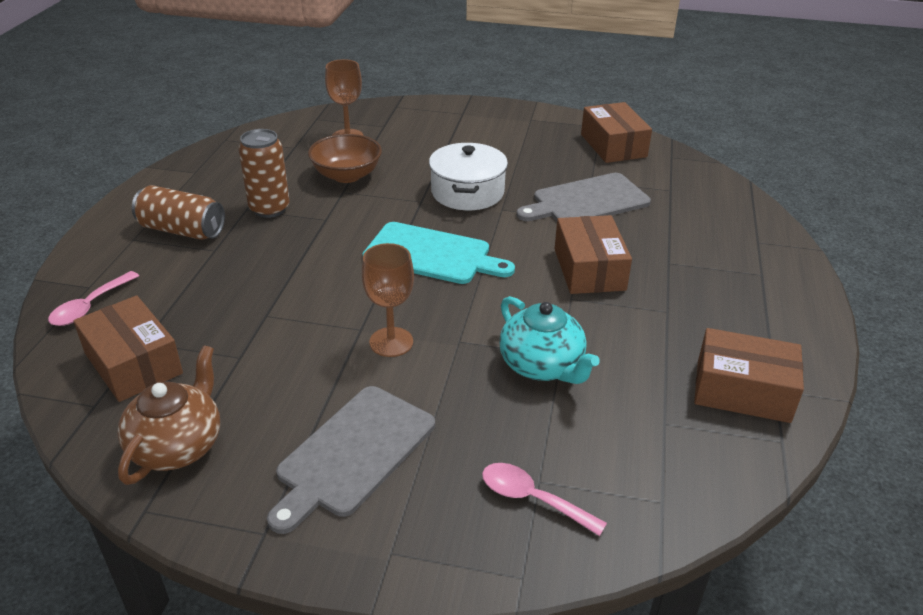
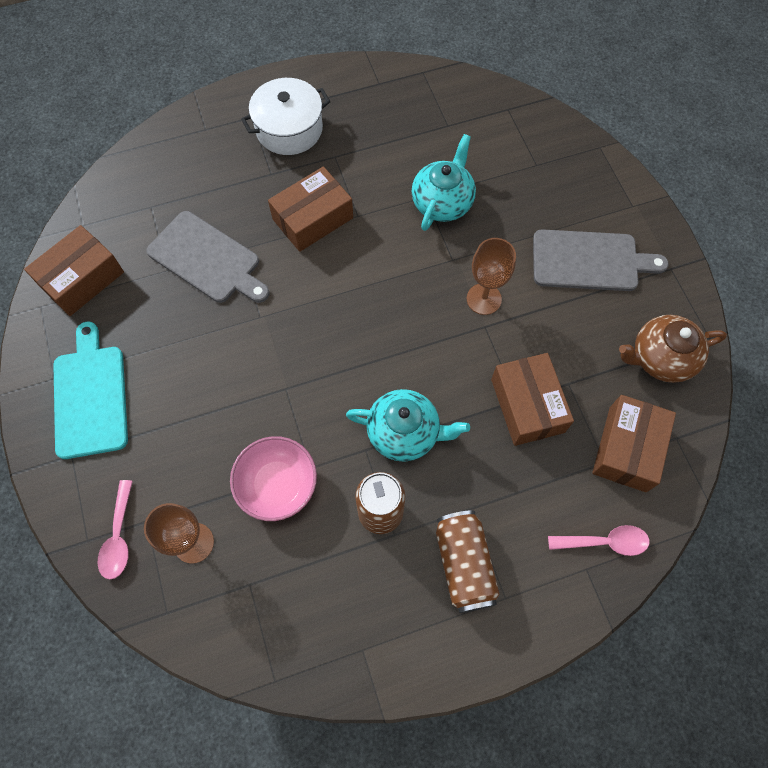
camera: 120 degrees left, 30 degrees up
brown bowl [308,134,382,183] -> pink bowl [230,436,317,521]
turquoise cutting board [363,222,515,284] -> turquoise cutting board moved to [53,322,128,459]
white pot [429,143,508,210] -> white pot moved to [241,78,331,155]
pink spoon [482,463,607,536] -> pink spoon moved to [98,480,133,579]
brown box [694,328,804,423] -> brown box moved to [491,353,574,446]
none -> turquoise teapot [346,389,470,461]

